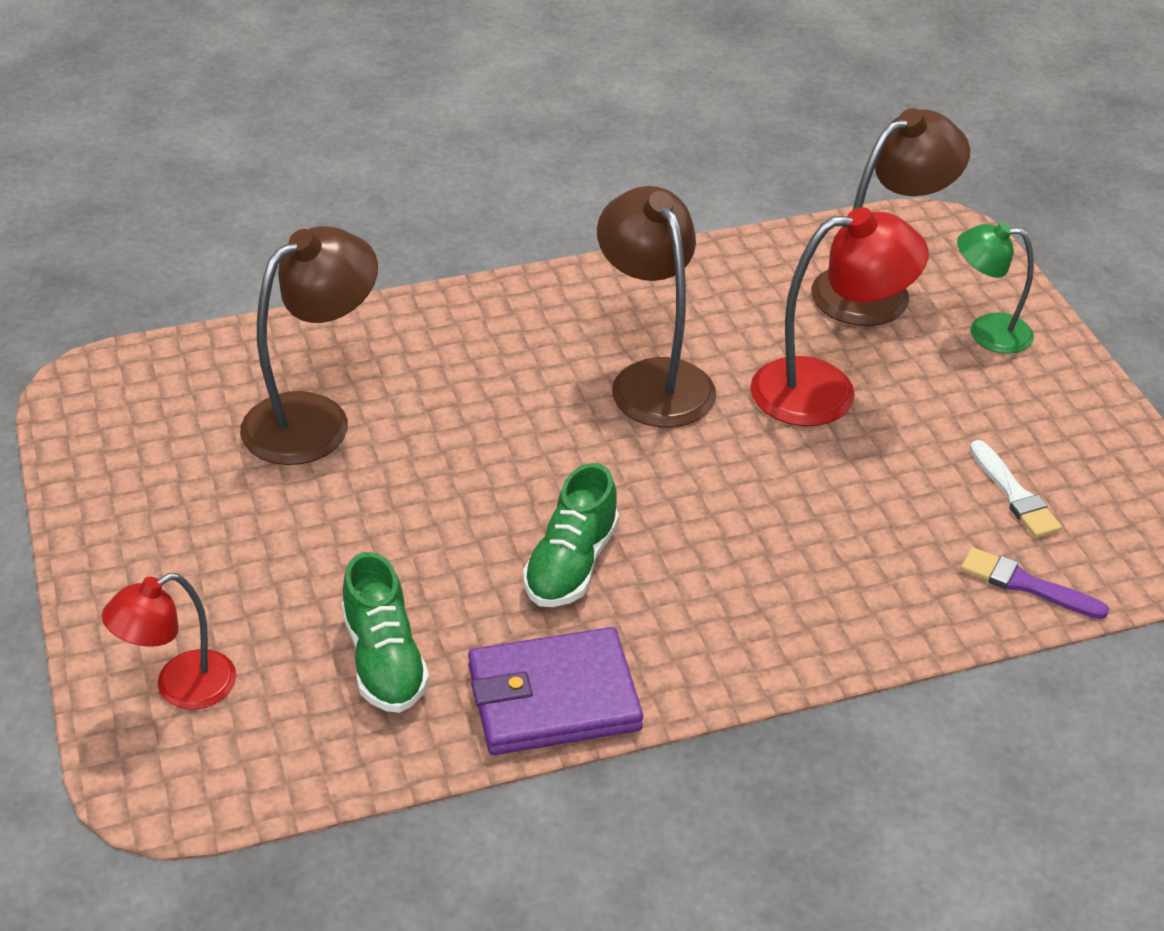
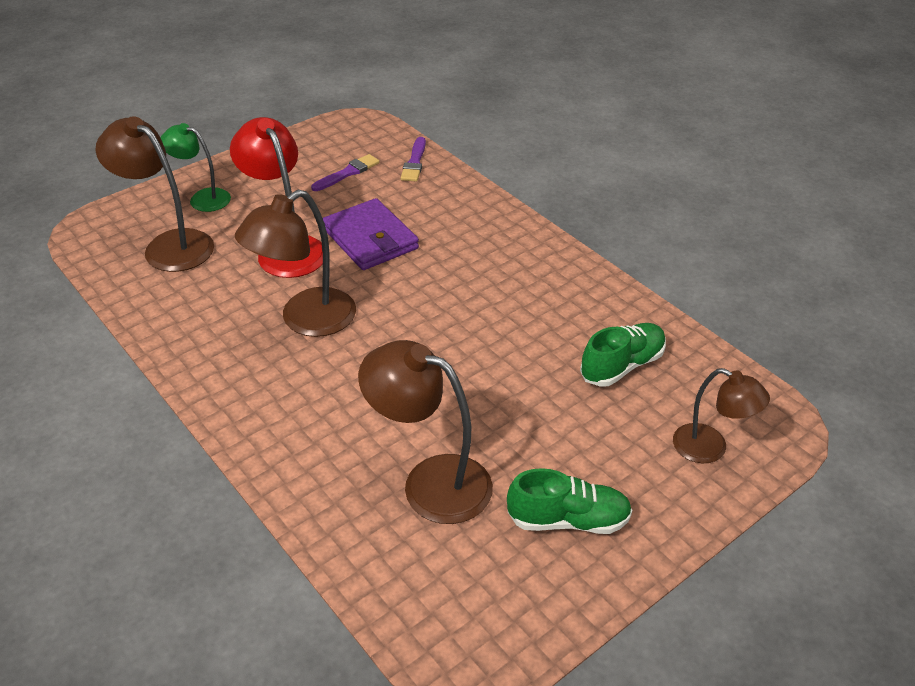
camera: 110 degrees left, 0 degrees up
red lamp [102,573,236,710] -> brown lamp [673,368,770,463]
purple wallet [468,627,643,755] -> purple wallet moved to [323,198,419,270]
green shoe [523,463,619,607] -> green shoe moved to [507,468,632,534]
green lamp [957,222,1034,354] -> green lamp turned 120 degrees clockwise [160,123,231,212]
white brush [970,440,1062,538] -> purple brush [311,154,380,191]

